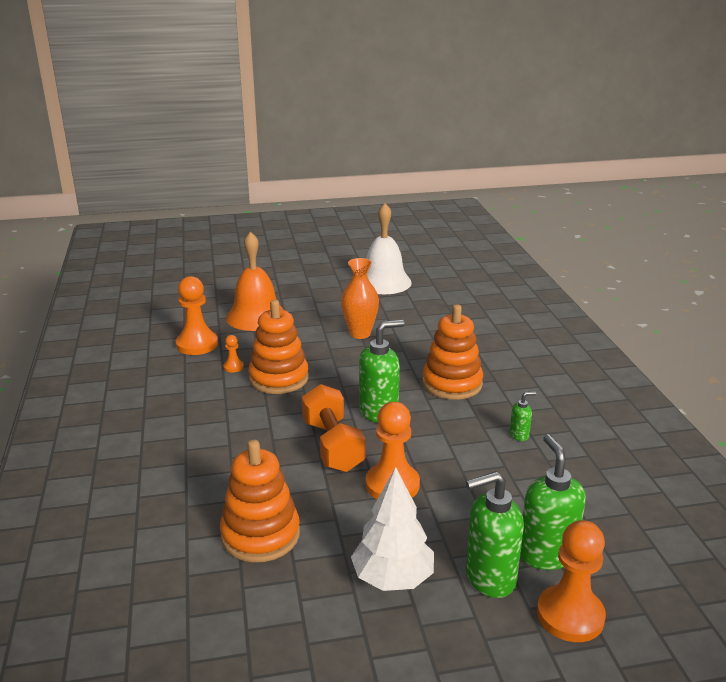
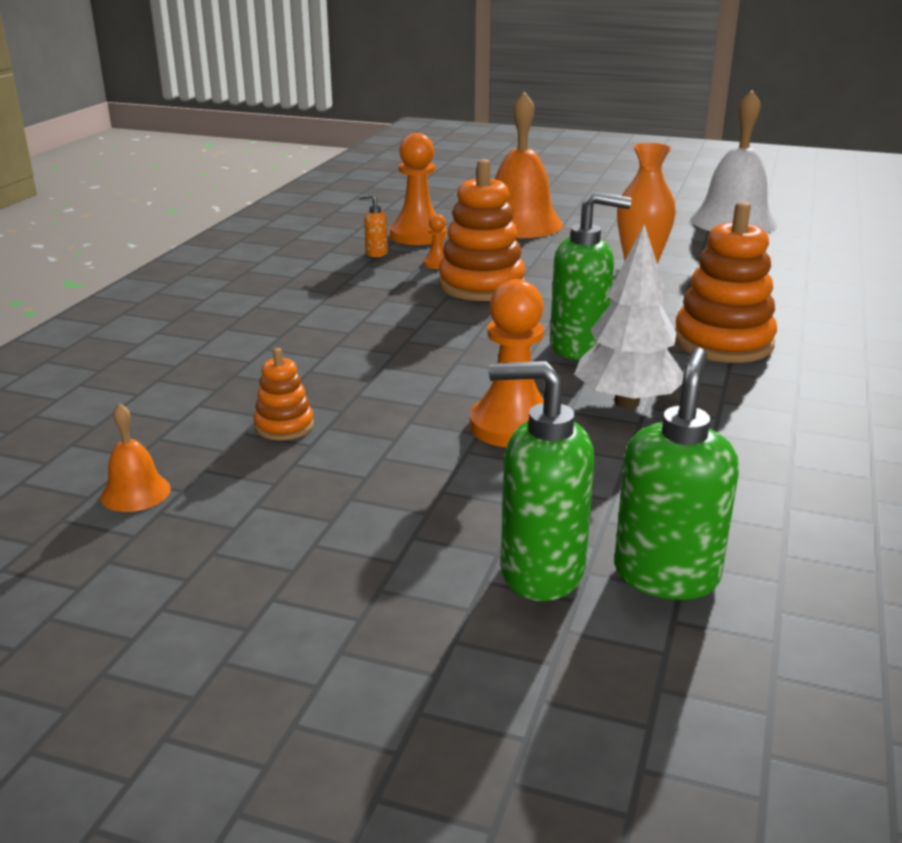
camera: 30 degrees right, 0 degrees up
orange stacking toy [220,440,300,563] -> orange stacking toy [254,348,314,441], size x0.51
orange dumbbell [302,384,366,472] -> none
white tree [351,467,434,591] -> white tree moved to [574,224,684,409]
green soap dispenser [510,392,536,441] -> none
orange pawn [537,520,606,642] -> none
none -> orange bell [100,403,171,512]
none -> orange soap dispenser [359,194,388,257]

